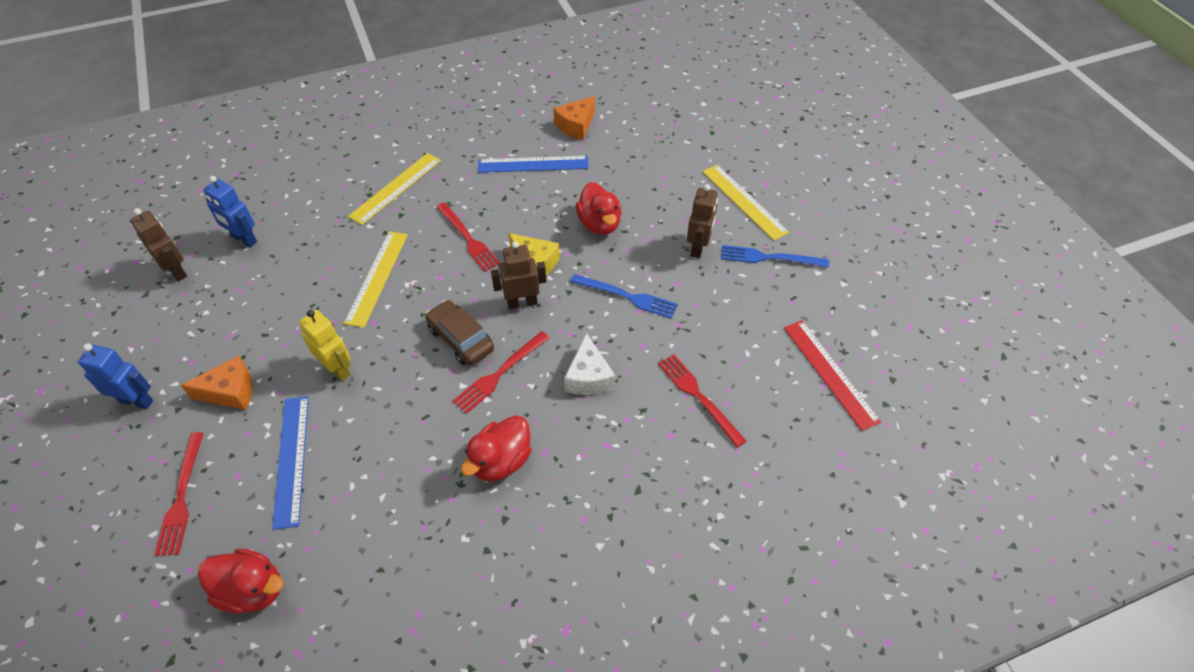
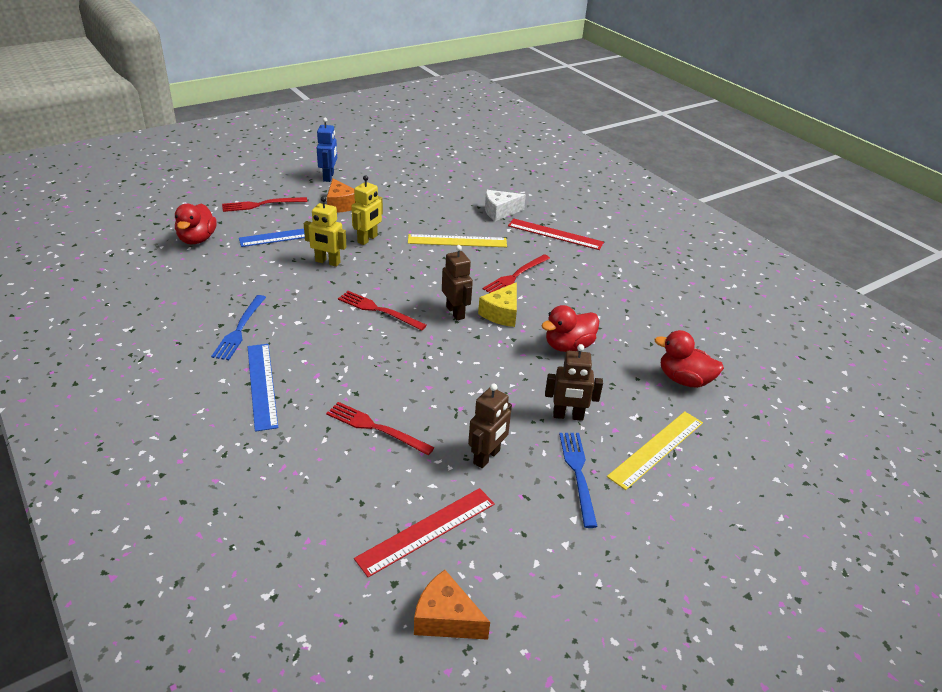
camera: 75 degrees right, 15 degrees down
brown robot [130,208,187,281] -> brown robot moved to [468,383,512,468]
blue robot [203,176,257,247] -> none
yellow ruler [348,153,441,225] -> red ruler [508,218,604,250]
brown car [425,300,494,365] -> none
red duck [461,415,532,481] -> red duck moved to [654,330,724,388]
blue ruler [478,156,589,173] -> blue ruler moved to [248,344,279,432]
orange cheese [553,96,595,140] -> orange cheese moved to [414,570,490,640]
white cheese [564,333,615,395] -> white cheese moved to [485,190,526,221]
blue fork [570,274,678,319] -> blue fork moved to [211,295,266,360]
red fork [658,354,747,448] -> red fork turned 105 degrees counterclockwise [326,402,435,456]
none -> yellow robot [304,196,346,267]

